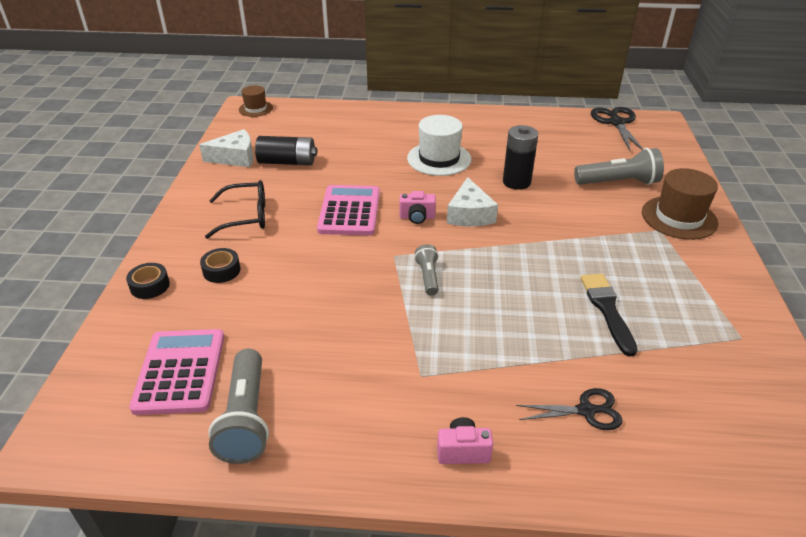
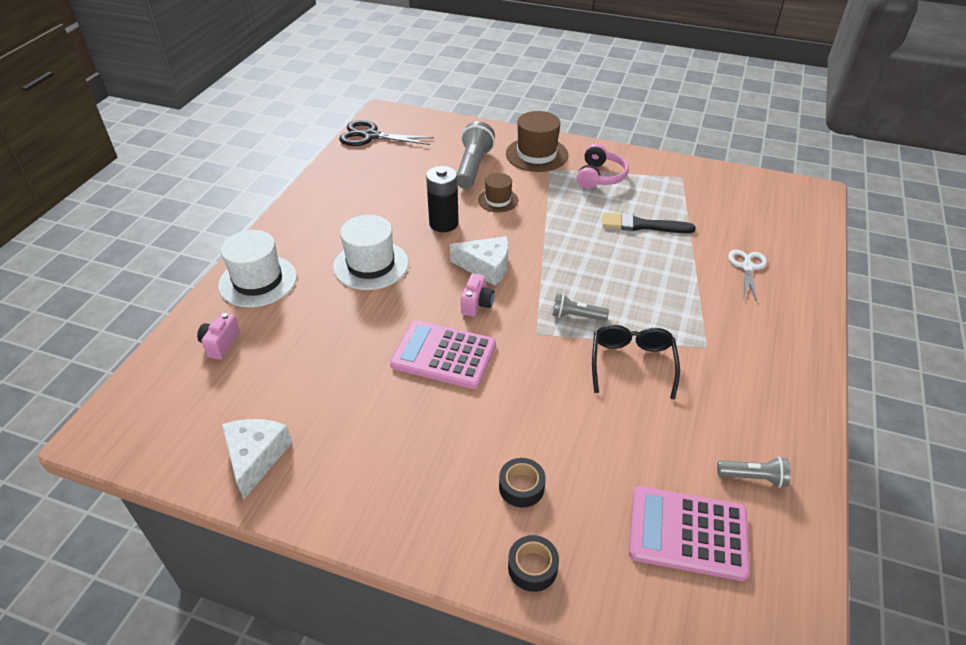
camera: 75 degrees left, 5 degrees up
black glasses [205,180,265,239] -> black glasses moved to [592,325,680,400]
grey flashlight [208,349,269,464] -> grey flashlight [717,457,791,487], size x0.56
brown hat [239,85,273,117] -> brown hat moved to [478,173,518,212]
black battery [255,136,317,165] -> none
pink camera [437,417,493,464] -> pink camera moved to [197,313,240,360]
black scissors [516,388,623,430] -> white scissors [728,250,767,302]
none -> white hat [218,230,297,307]
none -> pink headphones [577,144,629,189]

